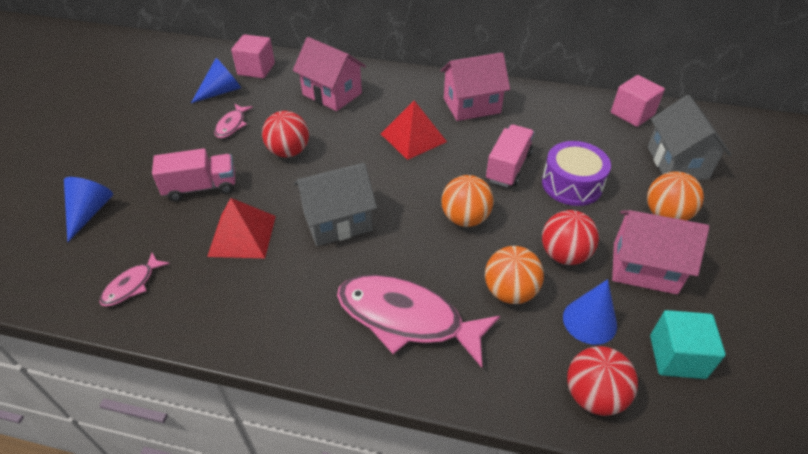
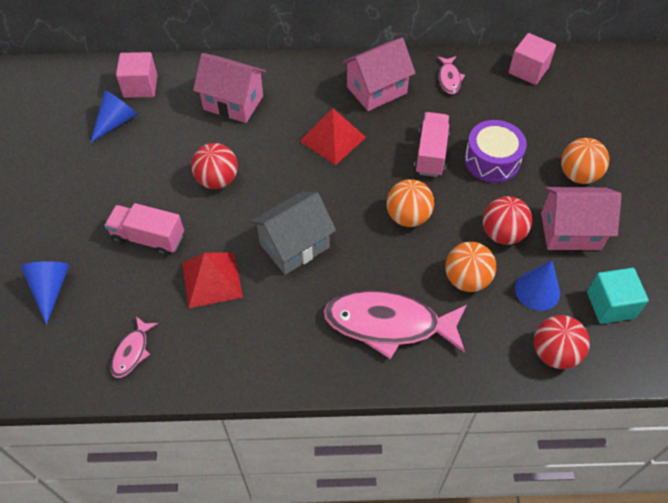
camera: 15 degrees left, 10 degrees up
pink truck [152,148,235,202] -> pink truck turned 135 degrees counterclockwise [104,203,184,256]
pink fish [215,104,253,138] -> pink fish moved to [437,56,465,94]
grey house [648,95,731,180] -> none

